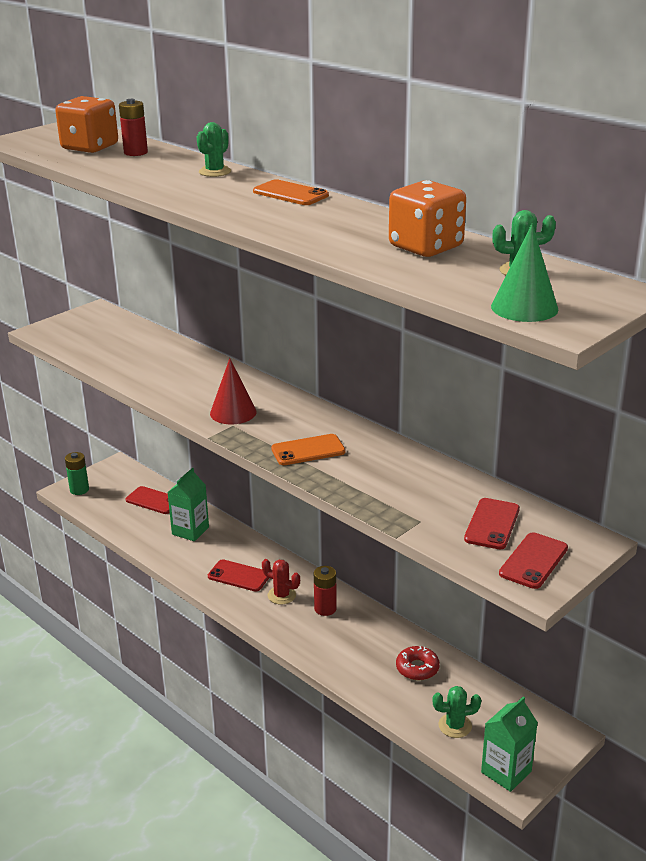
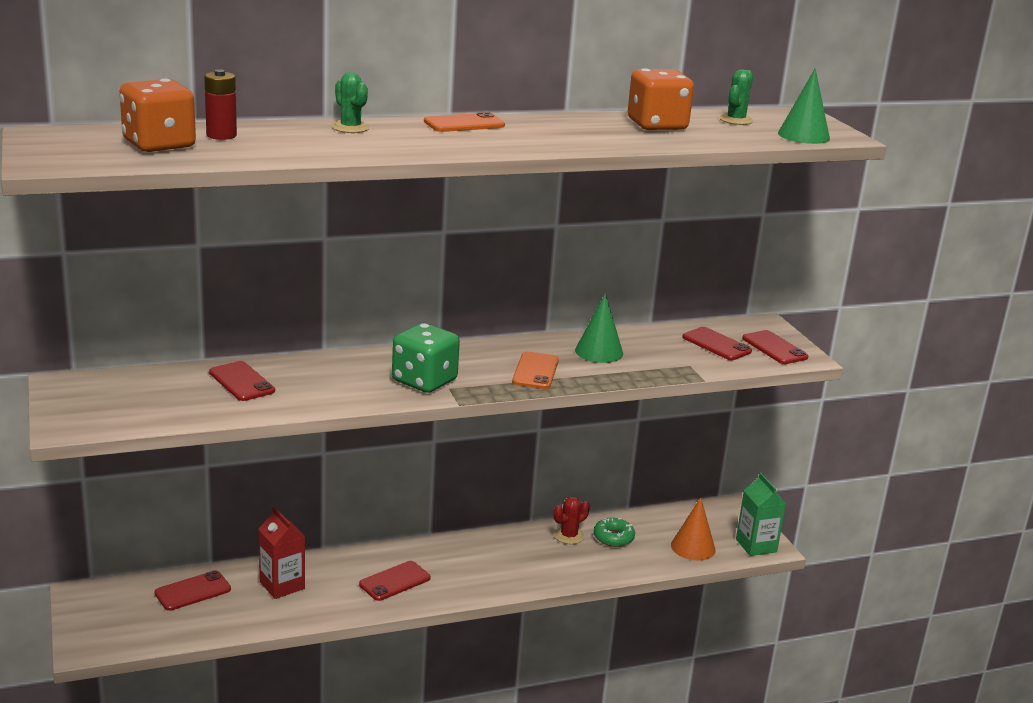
camera: 65 degrees left, 5 degrees down
green battery [65,452,89,495] -> none
green carton [167,468,209,541] -> red carton [259,507,305,599]
red cone [210,358,257,424] -> green dice [392,323,460,393]
red cactus [262,559,300,604] -> red cactus moved to [554,497,590,544]
red battery [314,566,337,616] -> none
red donut [396,646,440,680] -> green donut [594,518,635,547]
green cactus [432,686,481,738] -> orange cone [671,497,716,560]
none -> red phone [209,361,275,401]
none -> green cone [575,293,623,363]

